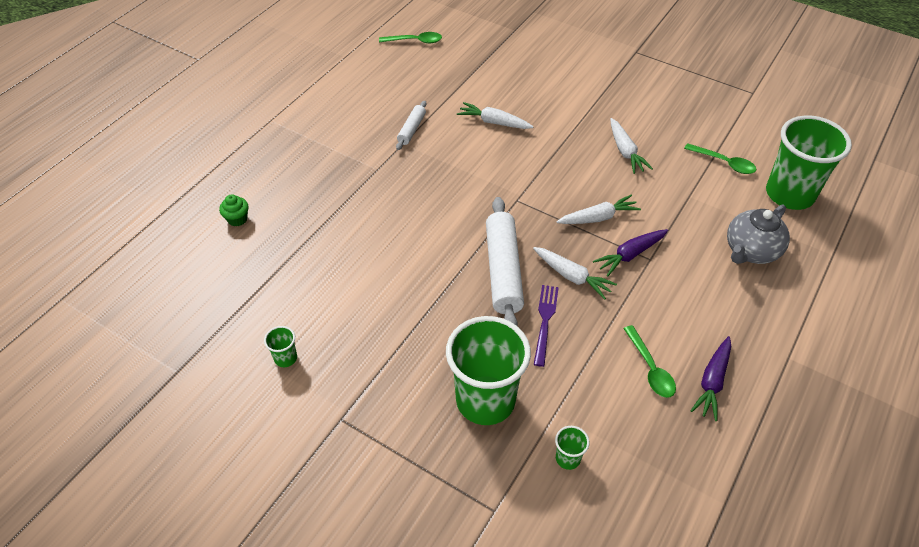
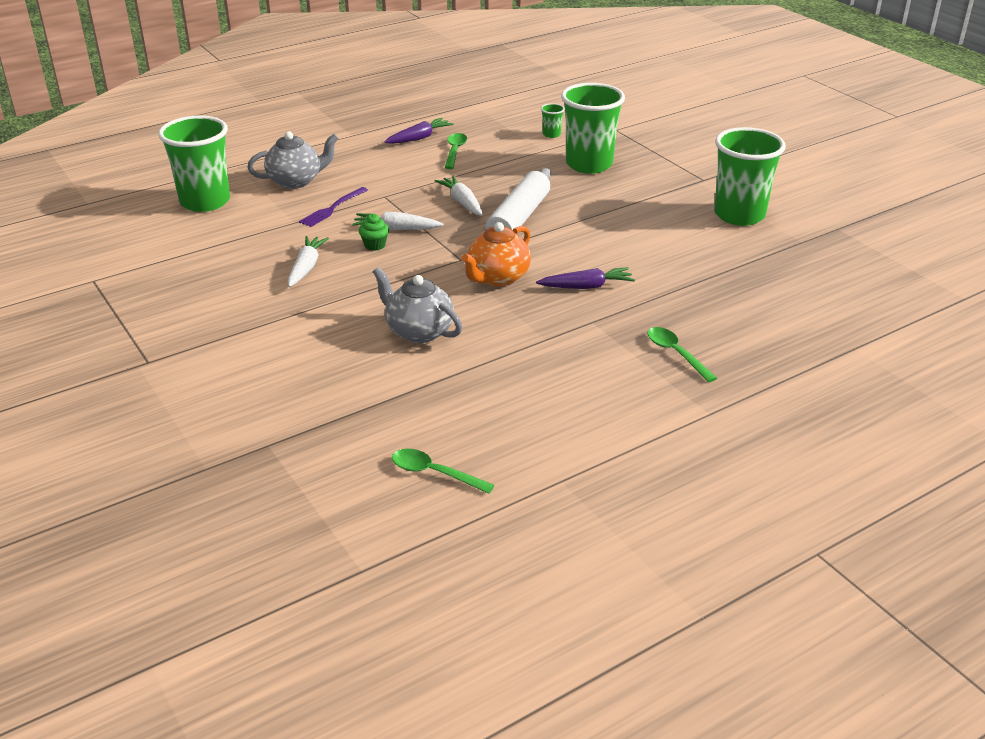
camera: 155 degrees left, 15 degrees down
green cupcake [219,194,249,226] -> green cupcake moved to [359,214,389,251]
green cup [264,326,297,367] -> green cup [714,127,786,226], size x2.48
white rolling pin [396,101,427,150] -> none
white carrot [457,102,534,129] -> grey teapot [373,267,462,343]
purple fork [534,285,559,367] -> purple fork moved to [299,187,368,227]
purple carrot [593,229,668,276] -> purple carrot moved to [536,267,635,289]
green spoon [684,143,756,174] -> green spoon moved to [648,327,717,382]
none -> orange teapot [461,222,531,286]

